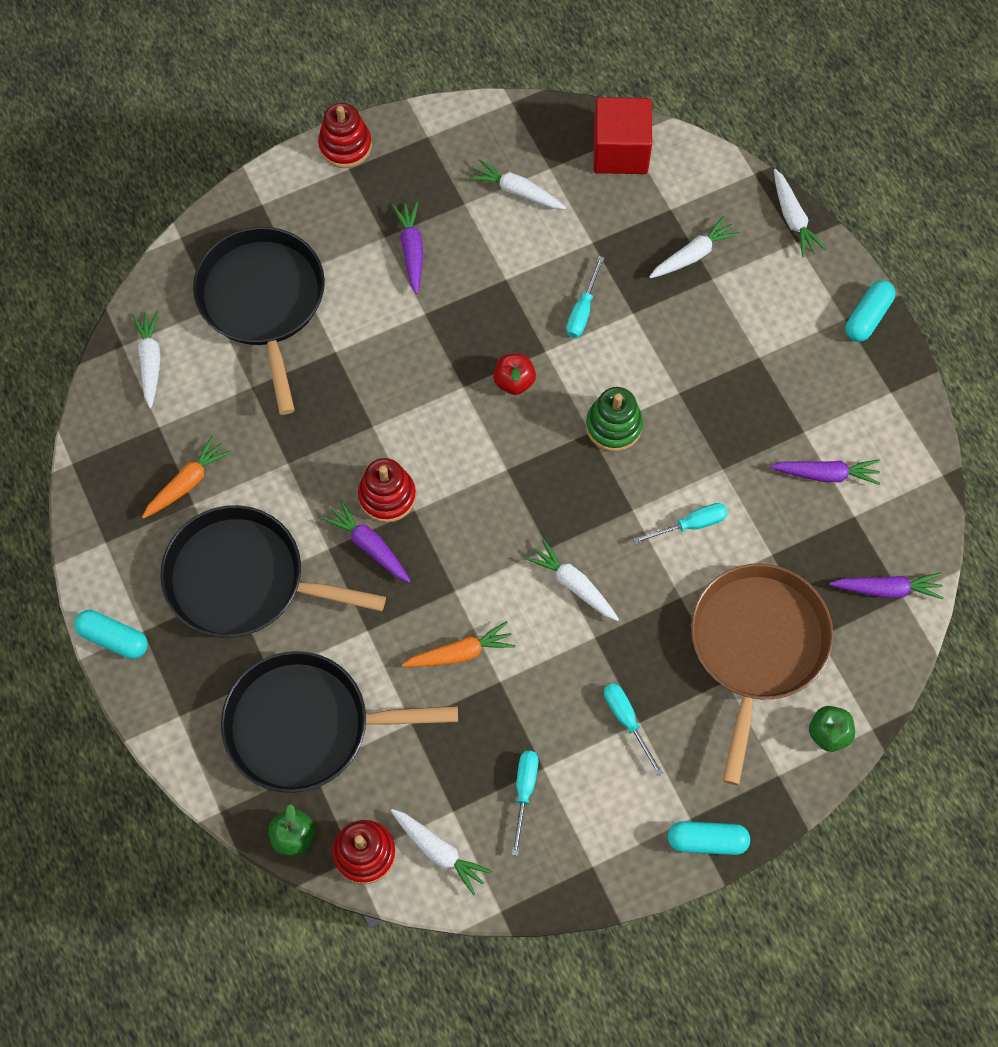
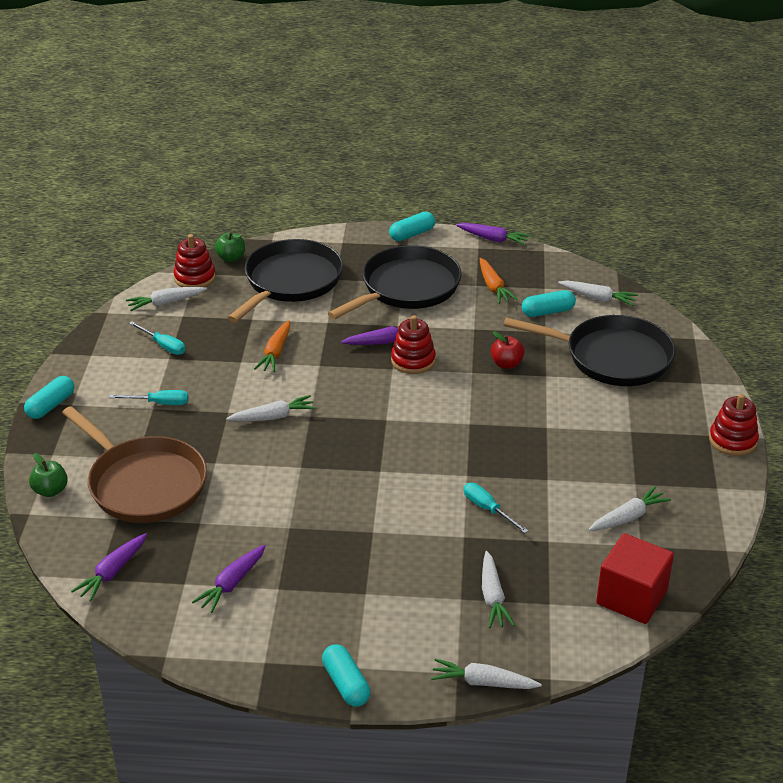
camera: 120 degrees right, 30 degrees down
purple carrot [392,202,423,294] -> purple carrot moved to [456,223,531,246]
red apple [494,354,536,395] -> red apple moved to [491,332,525,369]
green stacking toy [586,387,643,451] -> none
turquoise screwdriver [633,503,728,544] -> none
none -> turquoise capsule [522,290,576,317]

